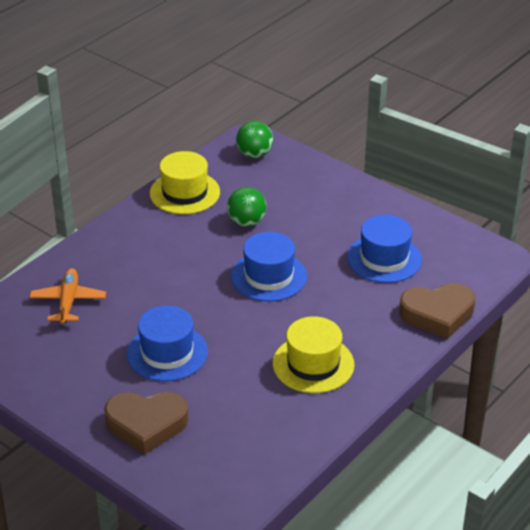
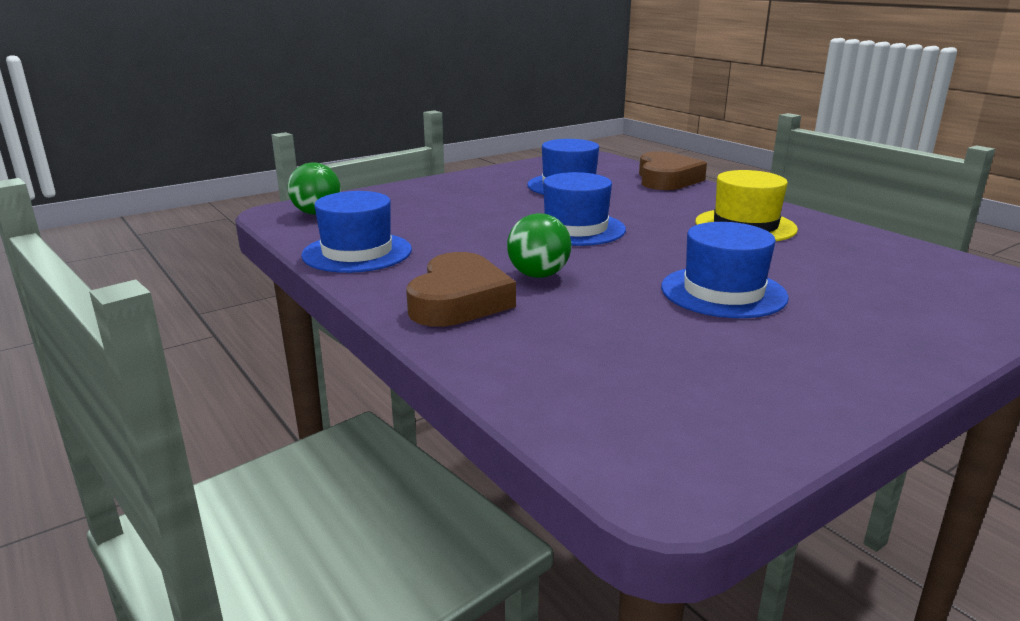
camera: 75 degrees left, 15 degrees down
orange plane [29,268,106,324] -> none
brown heart [104,392,188,455] -> brown heart moved to [406,252,516,327]
yellow hat [150,151,220,214] -> blue hat [301,191,412,273]
green ball [227,187,266,226] -> green ball moved to [507,213,571,278]

